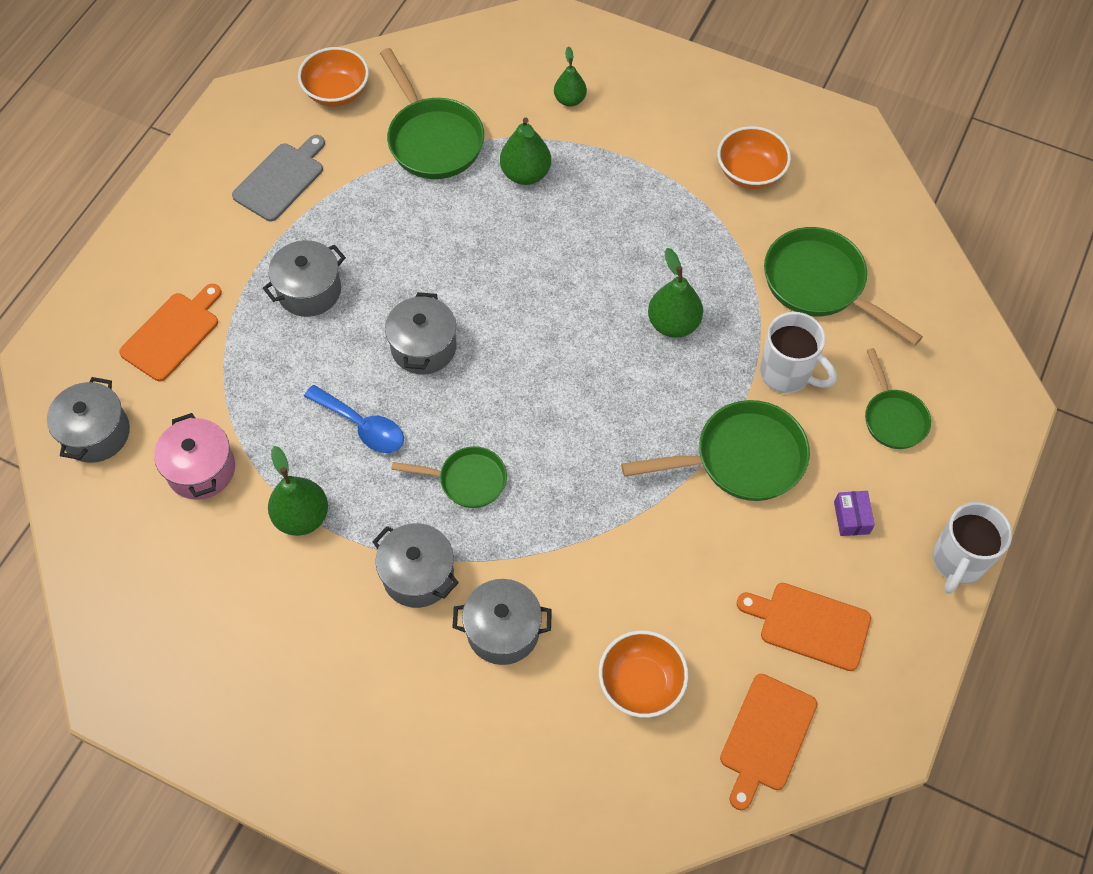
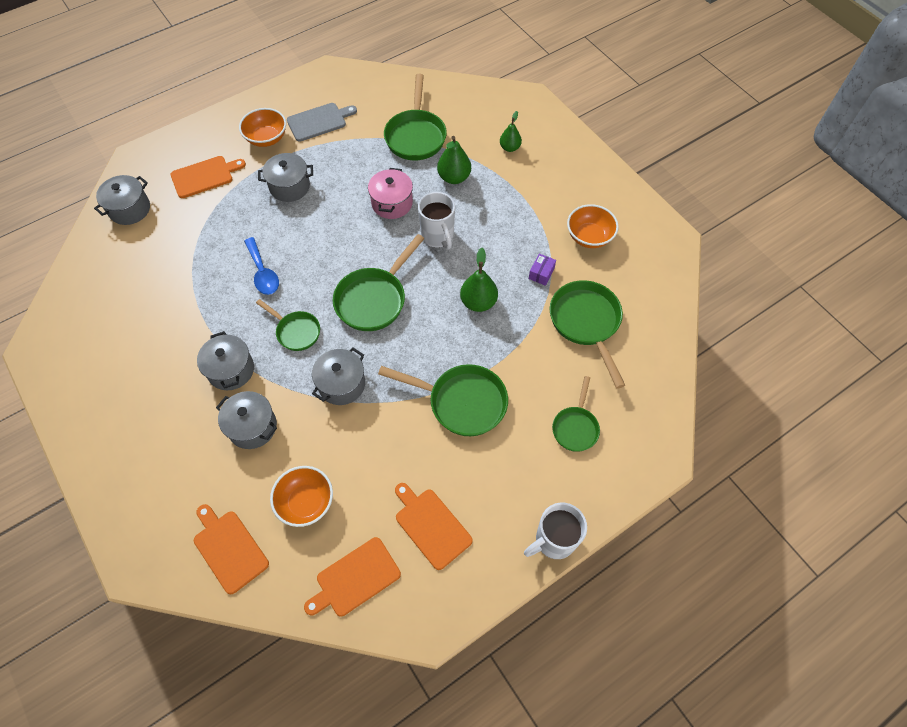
camera: 30 degrees right, 0 degrees up
pink pot [154,413,235,500] -> pink pot moved to [368,168,413,219]
green pear [268,446,328,536] -> none
orange bowl [298,47,369,107] -> orange bowl moved to [239,108,286,147]
grey pot [385,292,456,374] -> grey pot moved to [312,348,365,405]
white mug [760,312,837,393] -> white mug moved to [418,192,455,250]
purple box [834,491,875,536] -> purple box moved to [529,254,556,286]
none -> orange cutting board [194,504,269,594]
none -> green pan [333,234,425,331]

